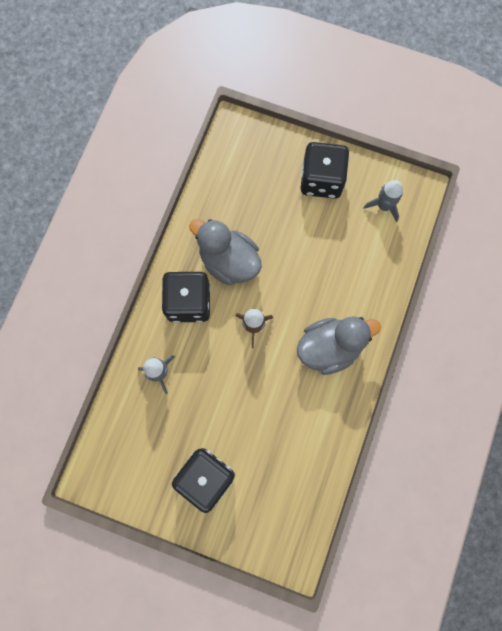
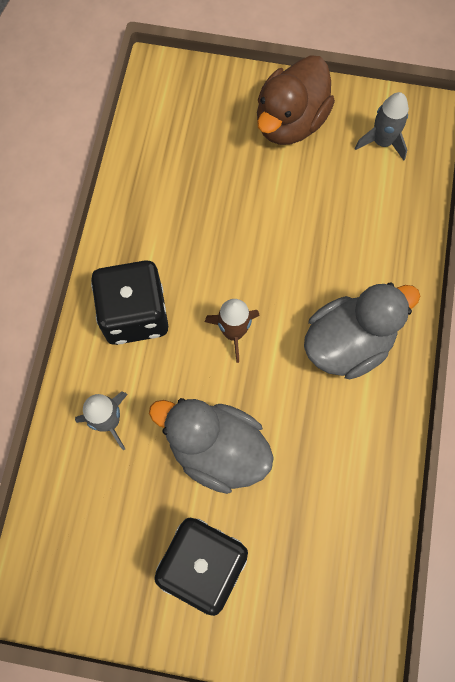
camera: 10 degrees left, 5 degrees down
grey duck [189,219,262,285] -> grey duck moved to [149,398,274,494]
black dice [301,142,349,199] -> brown duck [257,55,335,145]

